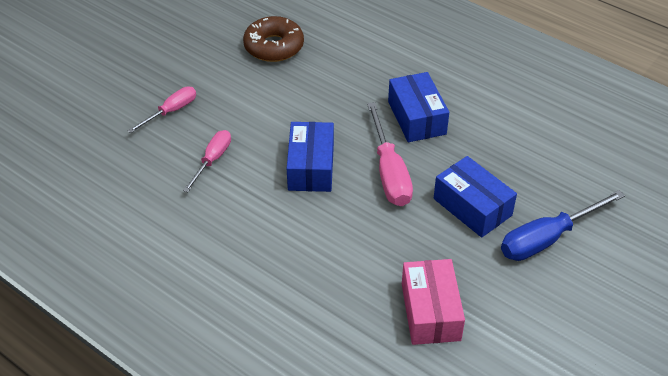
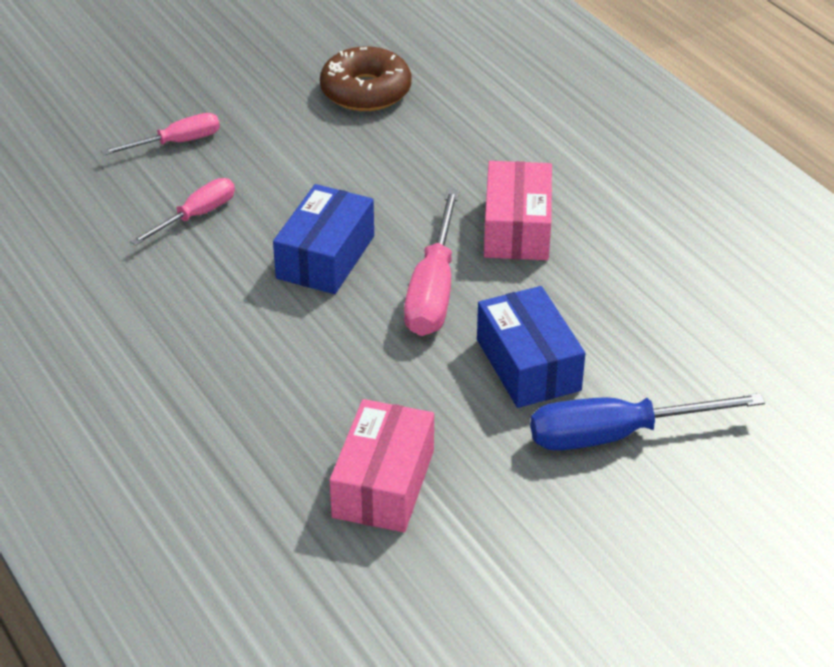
camera: 20 degrees right, 5 degrees down
blue box [388,72,449,142] -> pink box [484,161,552,260]

